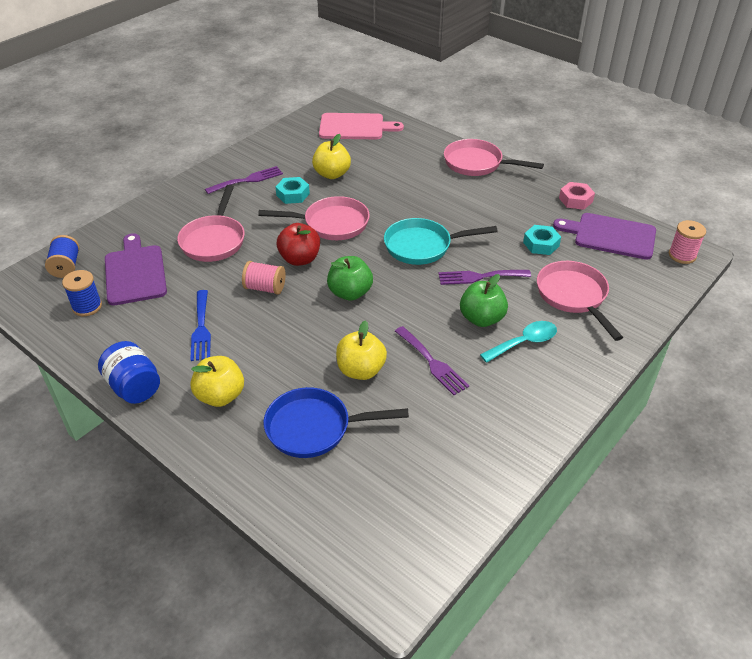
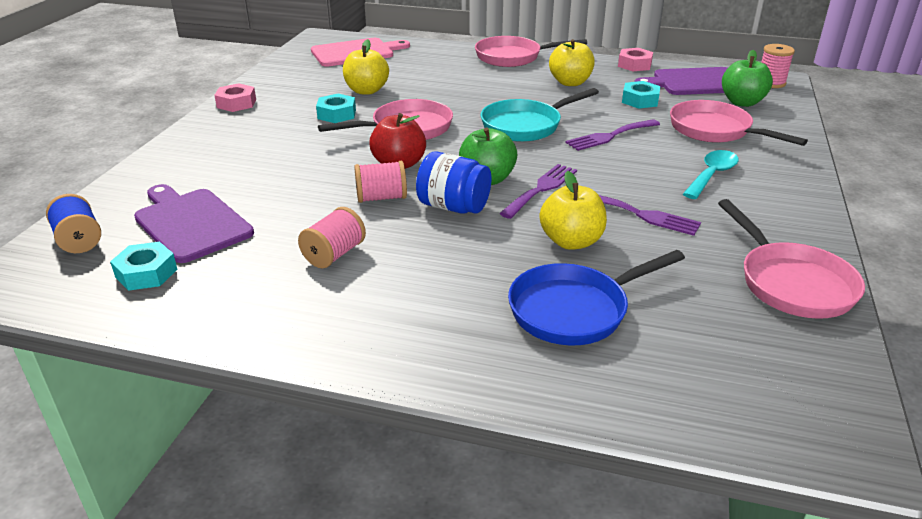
camera: 25 degrees left, 10 degrees down
blue spool [62,270,102,316] -> turquoise nut [110,242,177,291]
blue jar [98,341,160,404] -> blue jar moved to [416,151,491,214]
pink pan [177,185,245,262] -> pink pan moved to [718,199,865,319]
blue fork [190,290,211,361] -> pink spool [298,207,366,268]
yellow apple [190,356,244,407] -> yellow apple moved to [549,39,595,86]
purple fork [205,166,283,194] -> purple fork moved to [499,164,577,219]
green apple [460,274,508,327] -> green apple moved to [722,50,773,107]
none -> pink nut [214,83,256,112]

